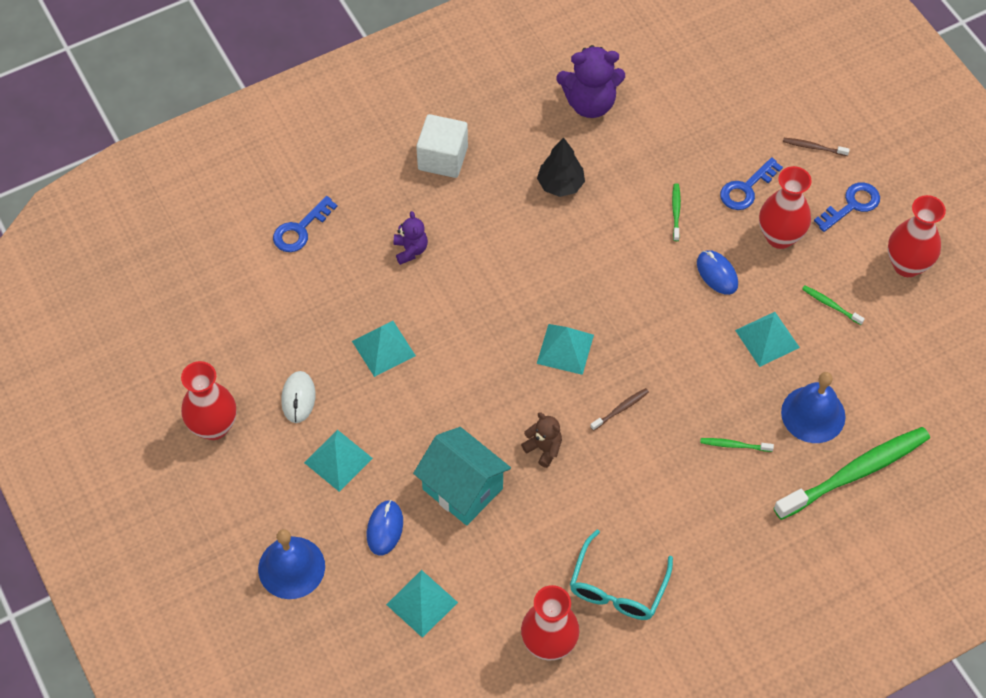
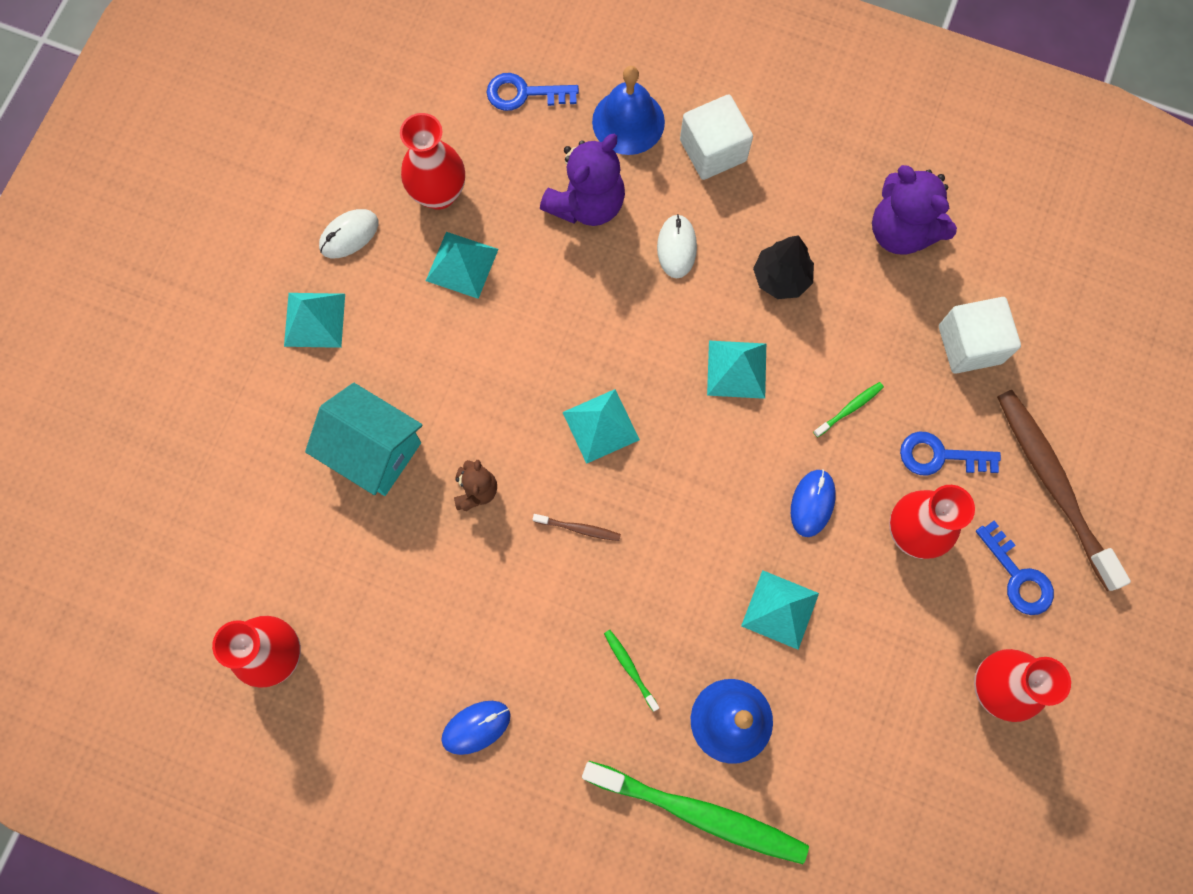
camera: 50 degrees right, 15 degrees up
red vase [181,361,236,440] -> red vase moved to [400,113,465,210]
blue bell [258,529,325,599] -> blue bell moved to [592,66,665,155]
blue mouse [367,500,403,555] -> blue mouse moved to [441,701,511,755]
turquoise pyramid [386,570,458,638] -> turquoise pyramid moved to [707,341,766,399]
purple teddy bear [394,211,428,265] -> purple teddy bear [540,134,625,226], size x1.82
turquoise house [413,427,511,526] -> turquoise house turned 60 degrees counterclockwise [305,383,423,496]
turquoise glasses [570,530,673,620] -> none
brown toothbrush [783,138,850,156] -> brown toothbrush [997,390,1131,591], size x2.48
green toothbrush [802,285,865,325] -> none
blue key [814,182,880,232] -> blue key turned 45 degrees clockwise [976,521,1054,615]
none -> white mouse [657,214,697,278]
none -> white cube [939,297,1021,373]

